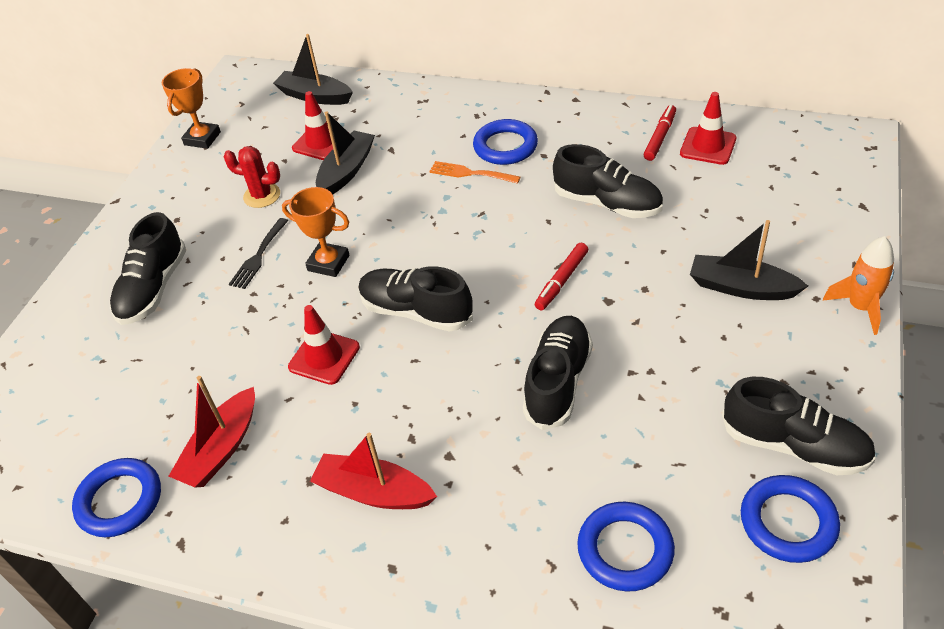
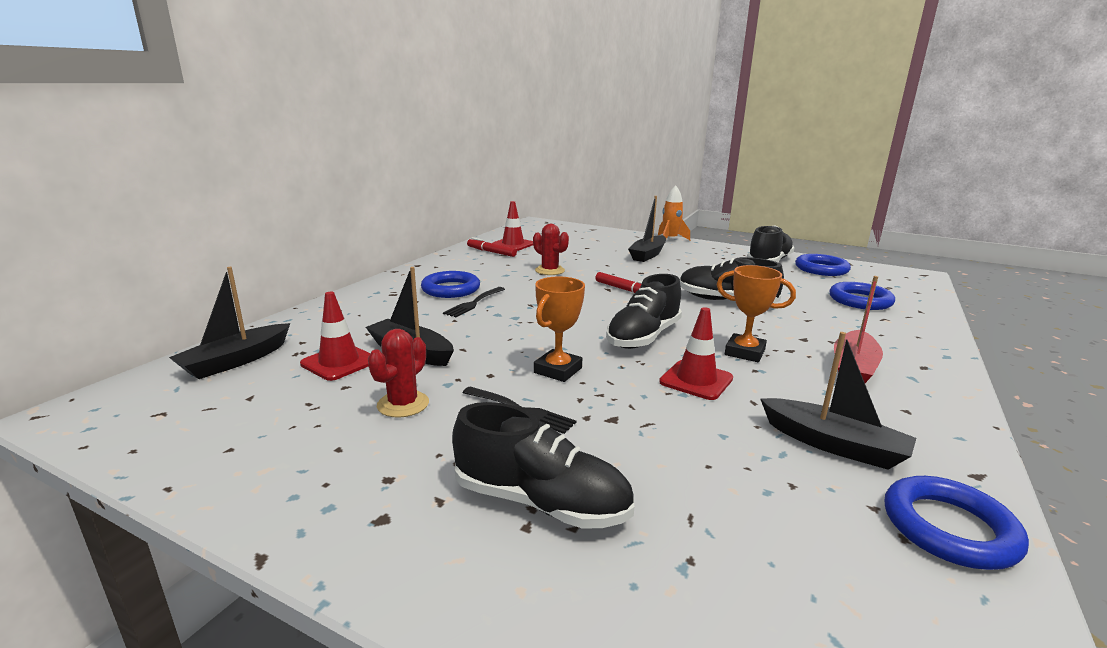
camera: 85 degrees left, 25 degrees down
orange trophy [162,68,221,149] -> orange trophy moved to [717,265,796,362]
red boat [168,376,255,487] -> black boat [760,332,916,470]
orange fork [429,161,520,184] -> black fork [443,287,505,317]
black shoe [553,144,663,218] -> red cactus [533,224,569,275]

